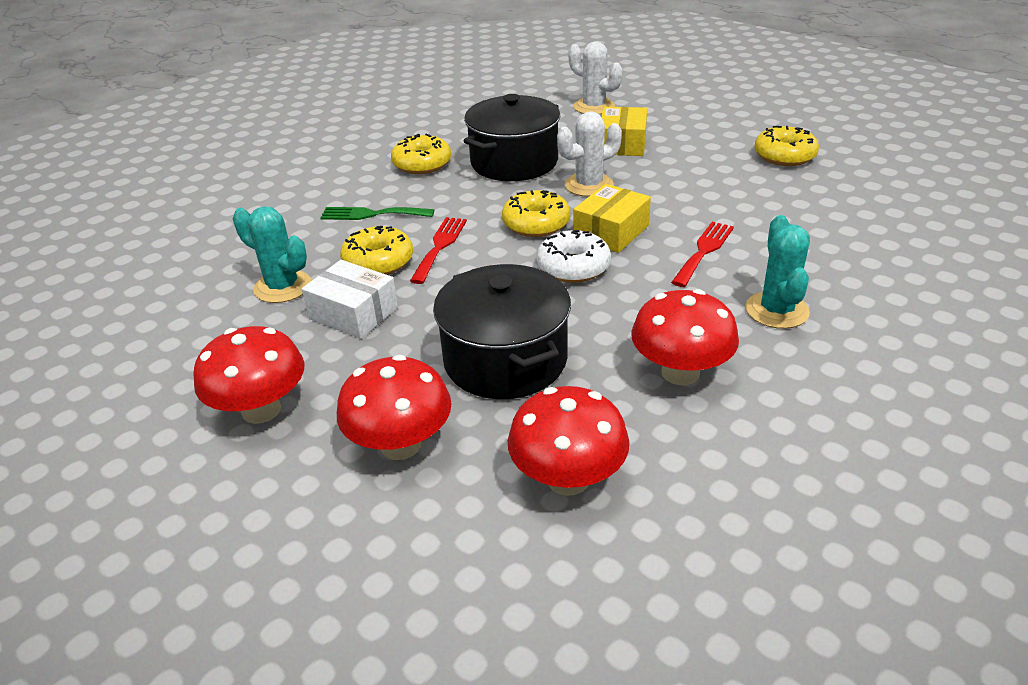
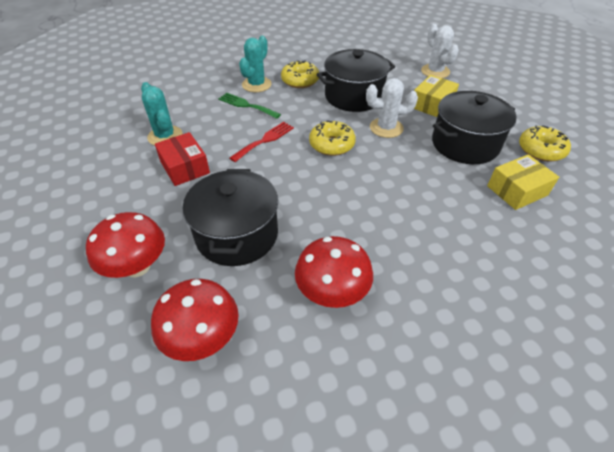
camera: 25 degrees right, 10 degrees up
red mushroom [193,326,305,424] -> none
white box [302,260,398,339] -> red box [155,132,210,186]
yellow donut [340,226,413,275] -> none
white donut [537,230,611,283] -> none
yellow box [573,184,651,253] -> yellow box moved to [487,154,559,210]
red fork [671,222,734,287] -> none
turquoise cactus [745,215,810,329] -> turquoise cactus moved to [239,36,272,92]
none -> black pot [432,91,517,164]

